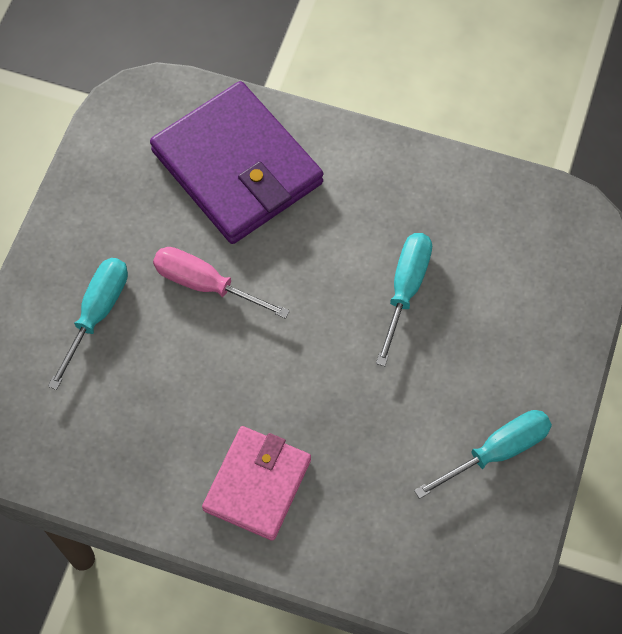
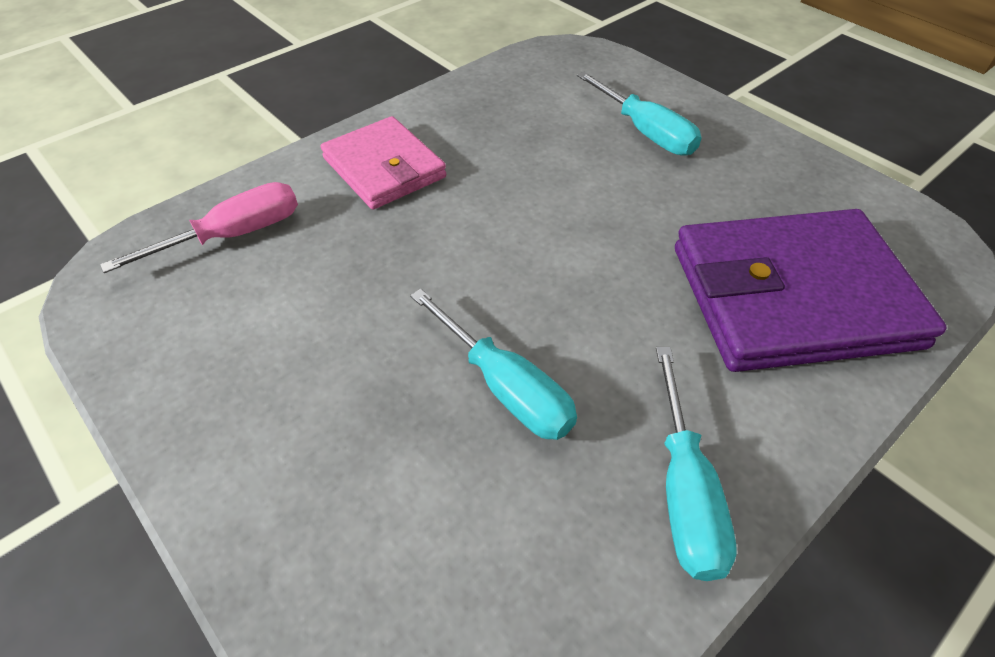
camera: 120 degrees right, 15 degrees down
pink screwdriver [153,247,290,319] -> pink screwdriver moved to [100,182,298,273]
turquoise screwdriver [414,410,552,499] -> turquoise screwdriver moved to [656,347,737,581]

